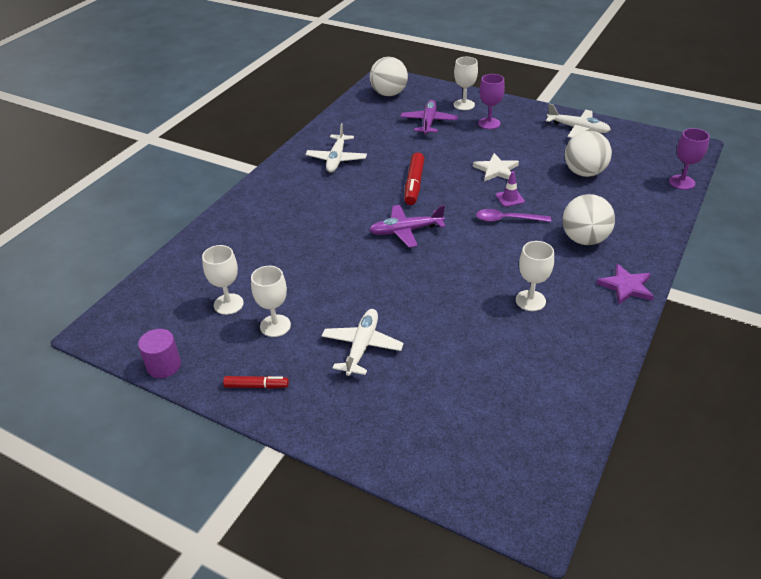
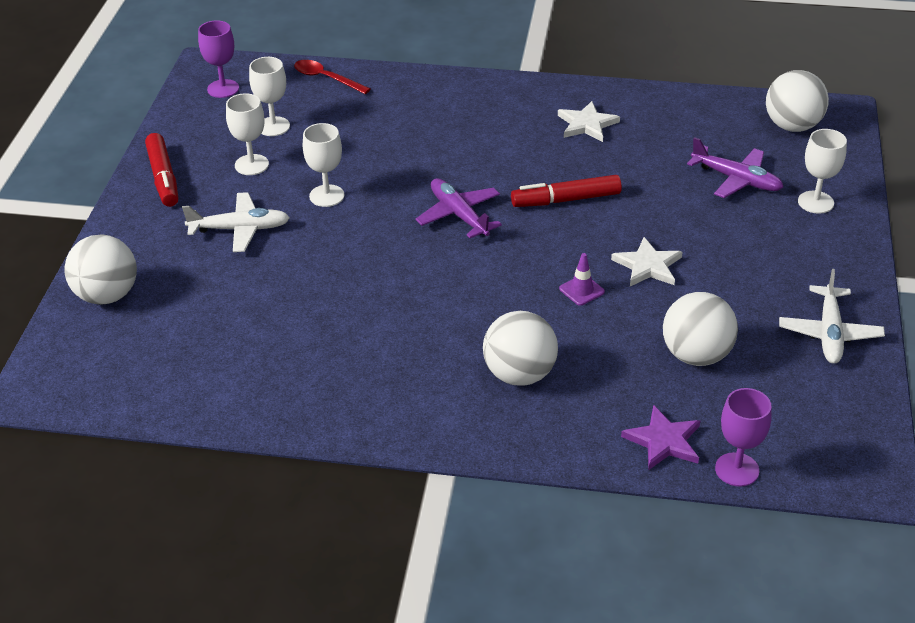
camera: 70 degrees right, 0 degrees up
purple cylinder [138,329,181,378] -> none
red marker [223,376,289,389] -> red marker [145,133,178,207], size x1.62
white plane [306,123,367,173] -> white star [558,101,620,142]
purple plane [400,100,458,134] -> purple plane turned 45 degrees clockwise [687,137,783,198]
purple spoon [476,209,551,222] -> none
purple goblet [478,74,505,129] -> purple goblet moved to [198,20,239,98]
white goblet [516,241,554,311] -> white goblet moved to [303,123,344,207]
purple star [596,264,654,305] -> purple star moved to [621,405,700,470]
none -> white ball [65,234,137,305]
none -> red spoon [294,60,371,94]

